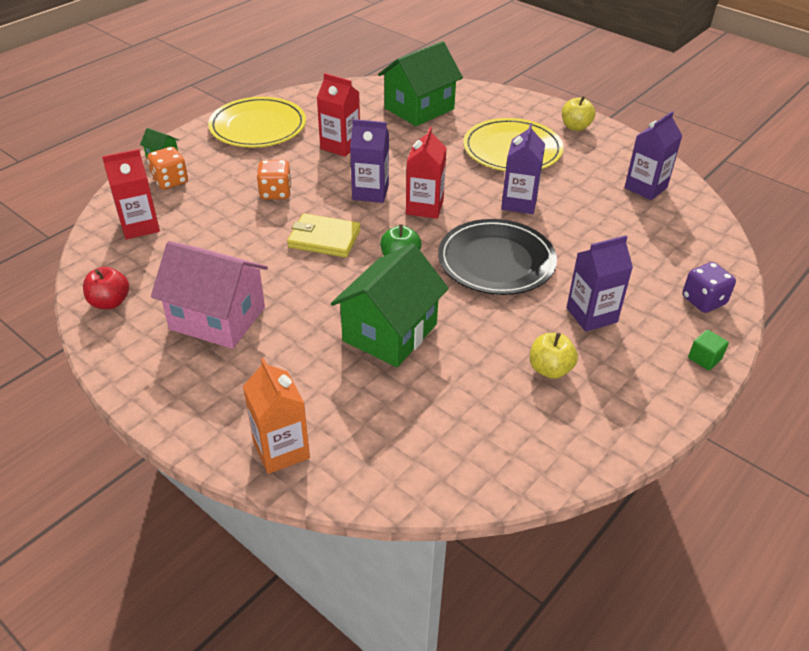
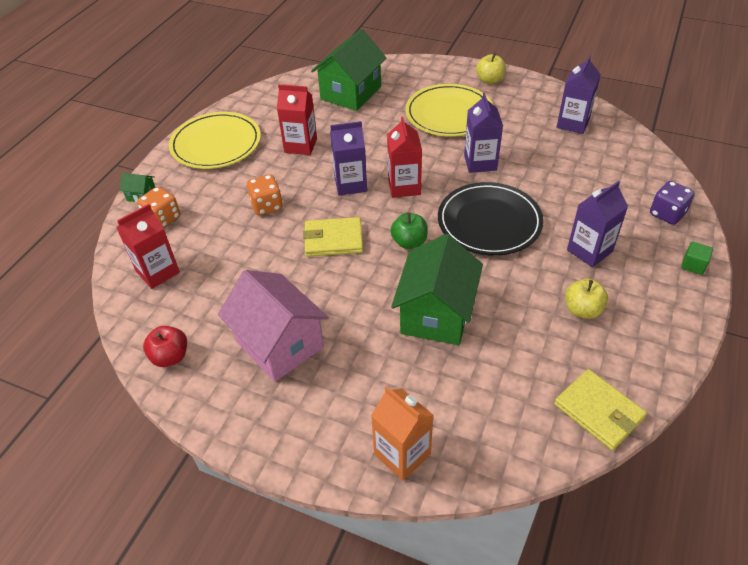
camera: 15 degrees left, 5 degrees up
pink house [151,241,268,349] -> pink house turned 45 degrees clockwise [218,270,329,382]
none -> yellow wallet [554,369,647,450]

